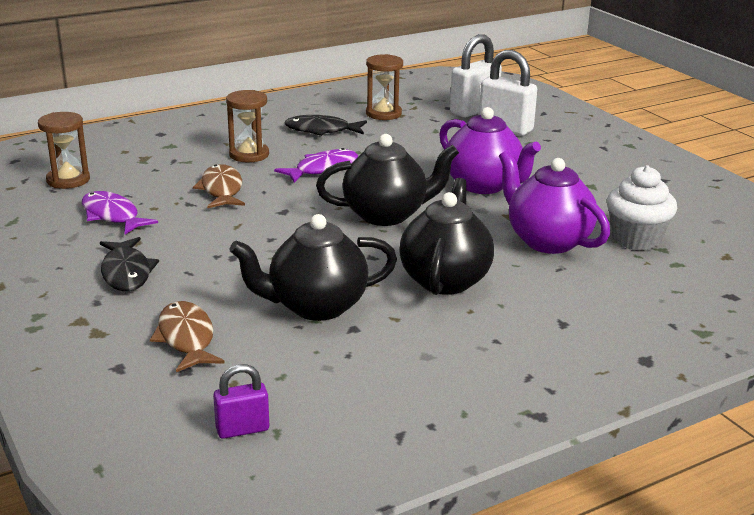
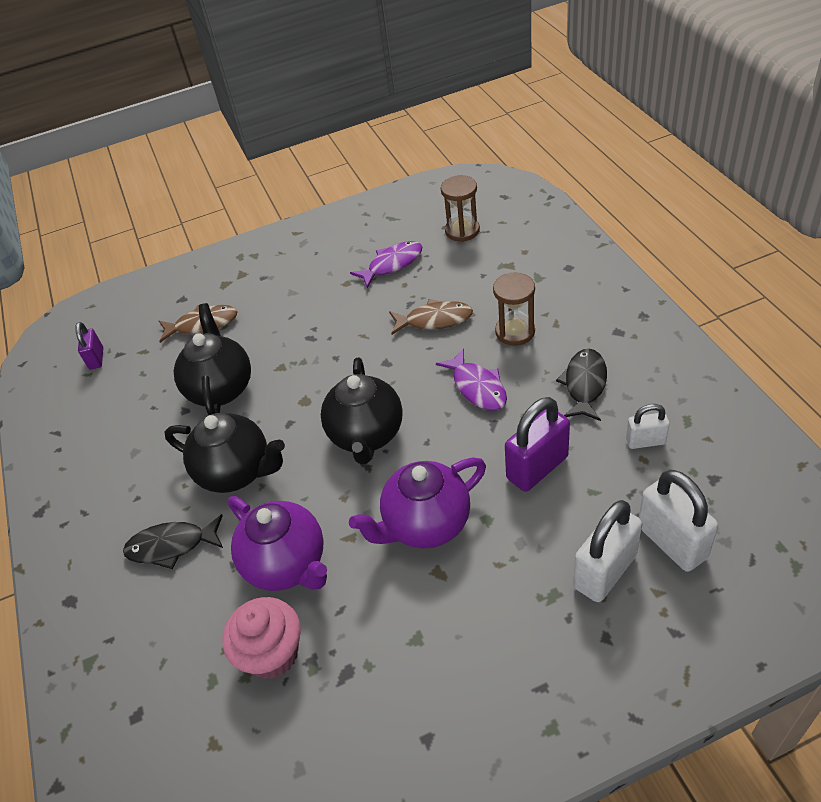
camera: 105 degrees right, 20 degrees up
black fish [100,237,159,291] -> black fish moved to [123,514,223,569]
brown hourglass [366,54,403,120] -> white padlock [626,404,670,449]
purple teapot [499,151,610,254] -> purple teapot turned 75 degrees clockwise [228,496,327,591]
white cupcake [607,165,677,251] -> pink cupcake [222,597,301,679]
none -> purple padlock [505,397,570,492]

